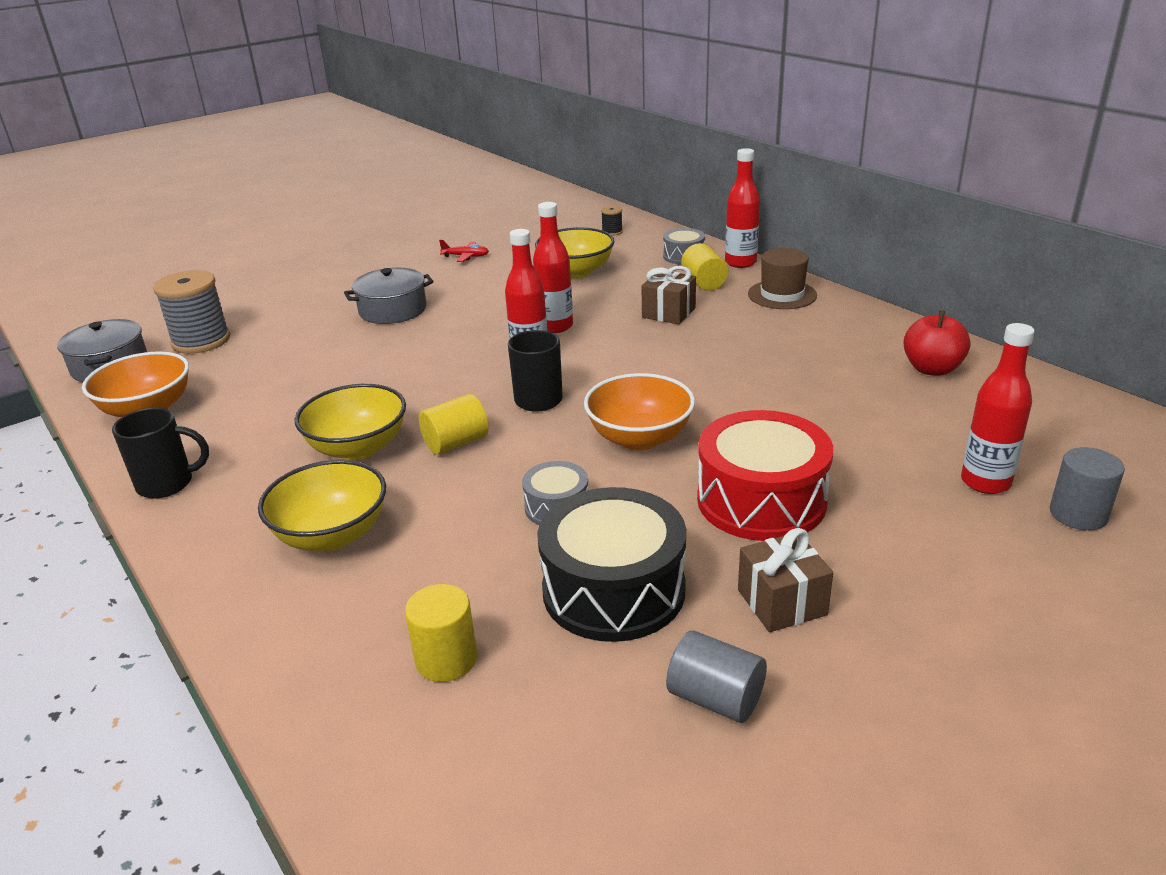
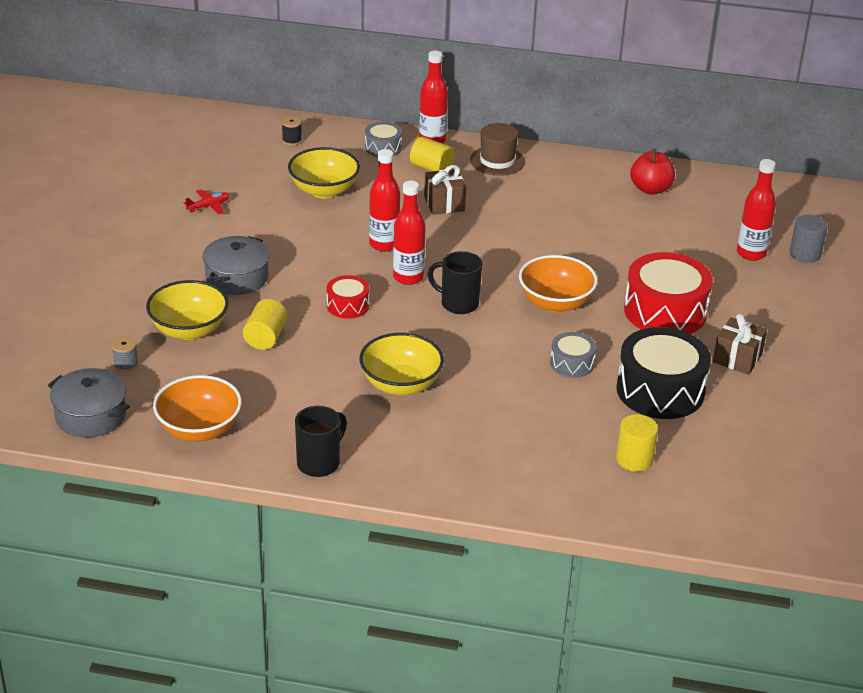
camera: 45 degrees left, 5 degrees up
grey spool [153,270,230,354] -> grey spool [112,336,138,373], size x0.45
yellow bowl [258,460,386,551] -> yellow bowl moved to [146,280,228,340]
yellow cylinder [419,394,489,455] -> yellow cylinder moved to [243,299,288,350]
grey cylinder [666,631,767,723] -> none
none -> red drum [327,275,369,319]

